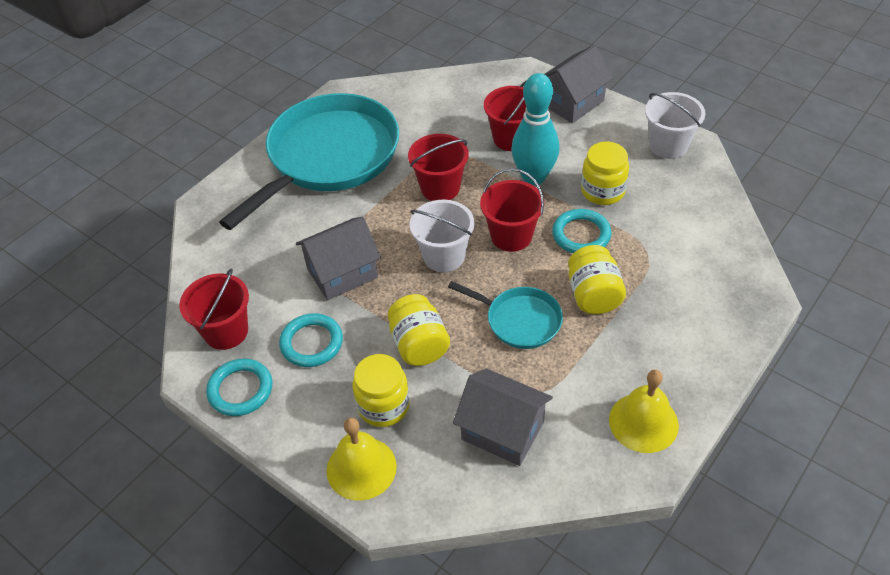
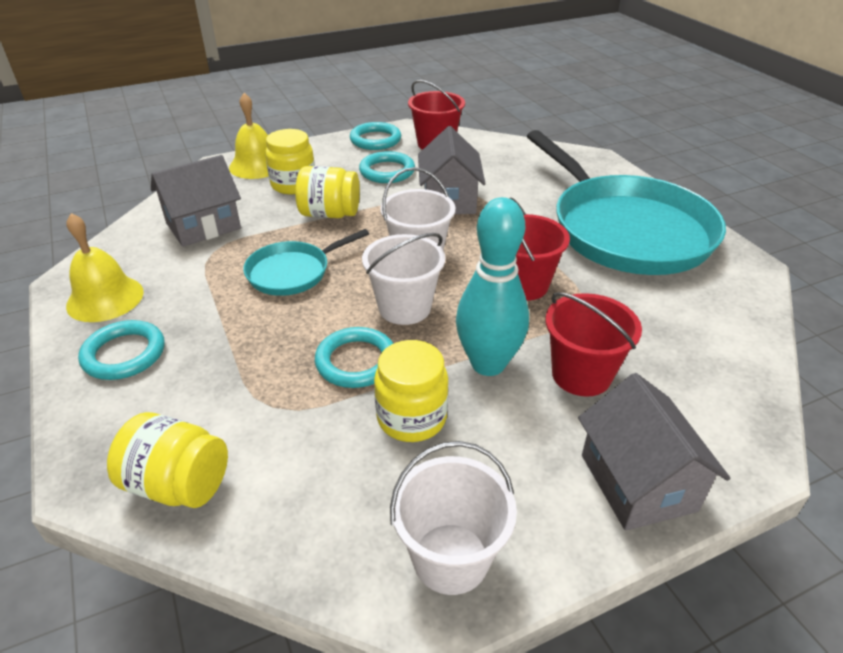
camera: 115 degrees right, 10 degrees down
red bucket [480,168,544,252] -> white bucket [362,233,445,325]
yellow jar [568,245,626,314] -> yellow jar moved to [107,412,228,508]
none -> turquoise ring [78,320,164,380]

